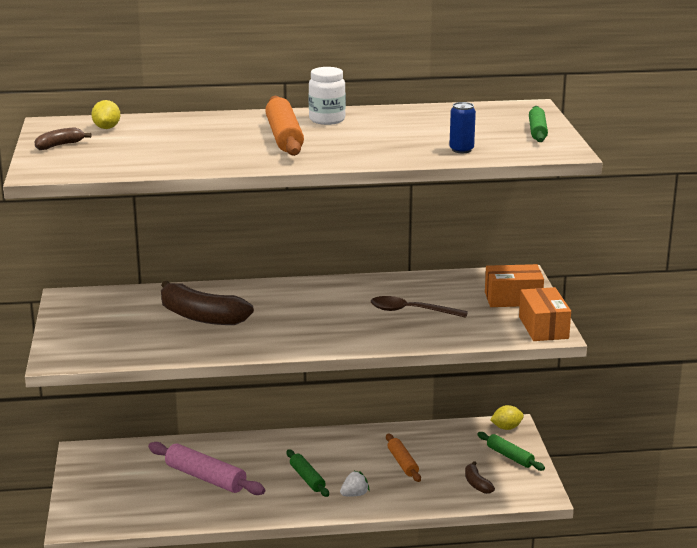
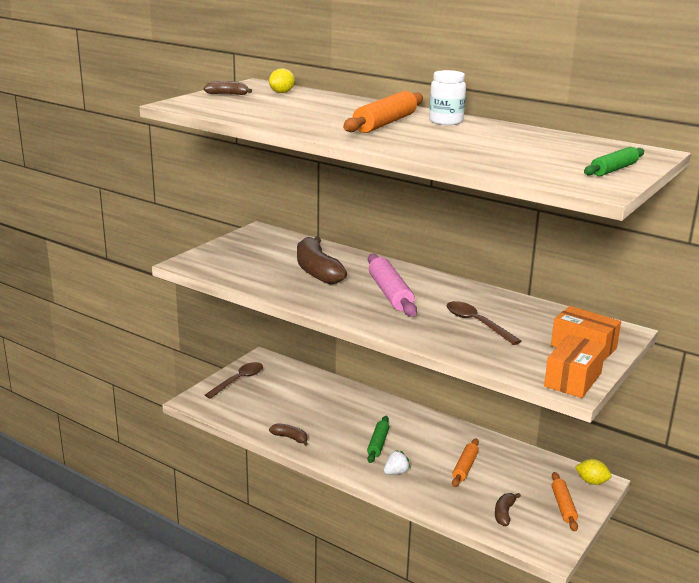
camera: 40 degrees right, 0 degrees up
pink rolling pin [148,442,265,495] -> pink rolling pin moved to [368,254,417,317]
white strawberry [340,471,370,496] -> white strawberry turned 45 degrees counterclockwise [384,450,411,475]
blue can [449,102,476,153] -> none
green rolling pin [477,432,545,471] -> orange rolling pin [551,472,578,531]
none -> brown spoon [205,362,263,399]
none -> brown banana [269,424,308,446]

